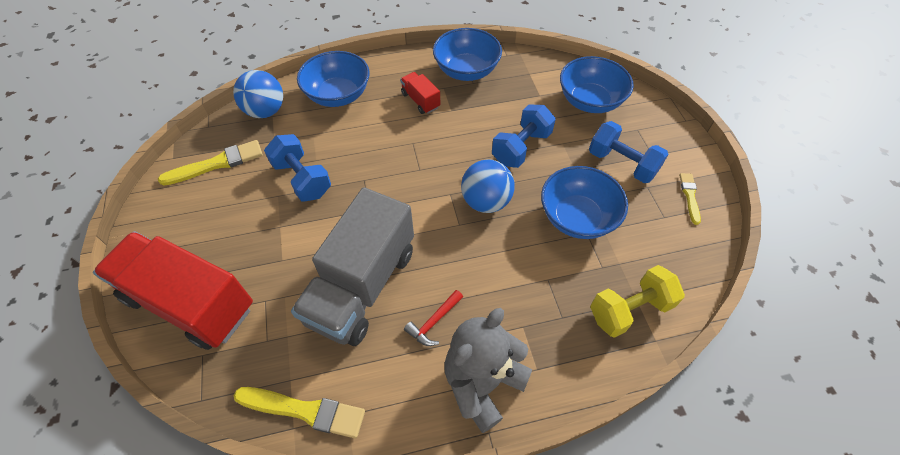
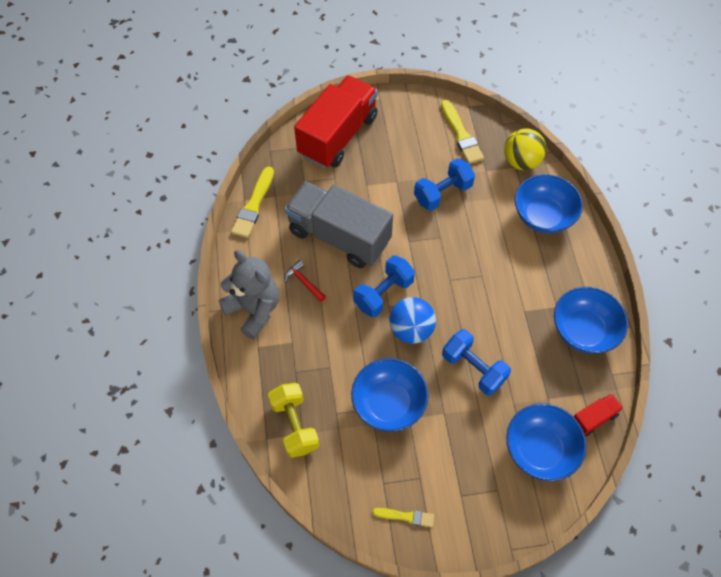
camera: 95 degrees right, 5 degrees up
blue ball [233,70,283,118] -> yellow ball [504,129,546,170]
red truck [400,72,440,114] -> red truck moved to [573,393,624,437]
blue dumbbell [589,121,668,183] -> blue dumbbell moved to [353,255,415,317]

